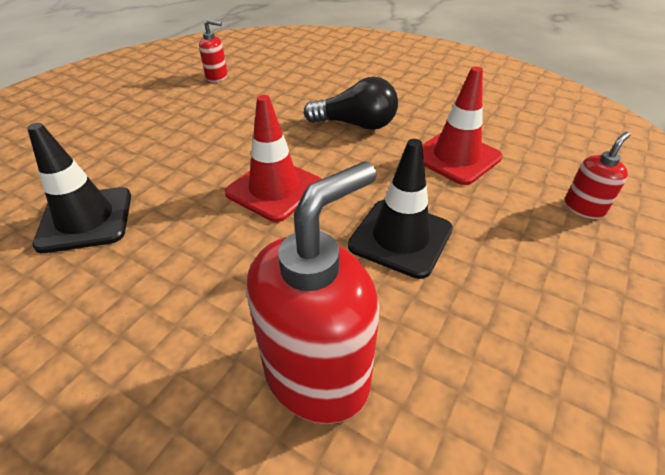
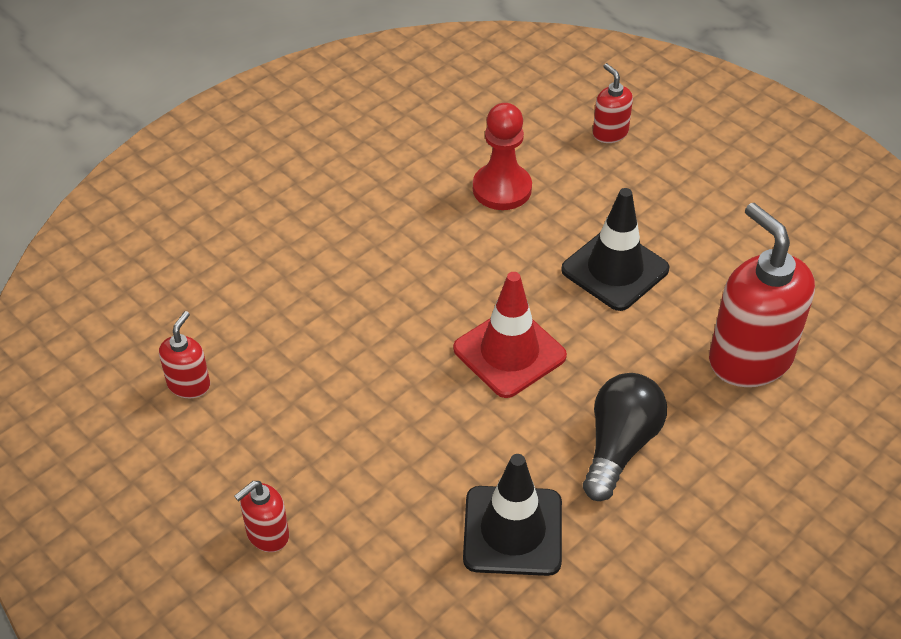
camera: 75 degrees left, 5 degrees up
black light bulb [304,77,398,130] -> black light bulb moved to [583,373,667,501]
red traffic cone [422,66,503,185] -> red pawn [473,103,532,210]
none -> red soap dispenser [234,481,289,552]

